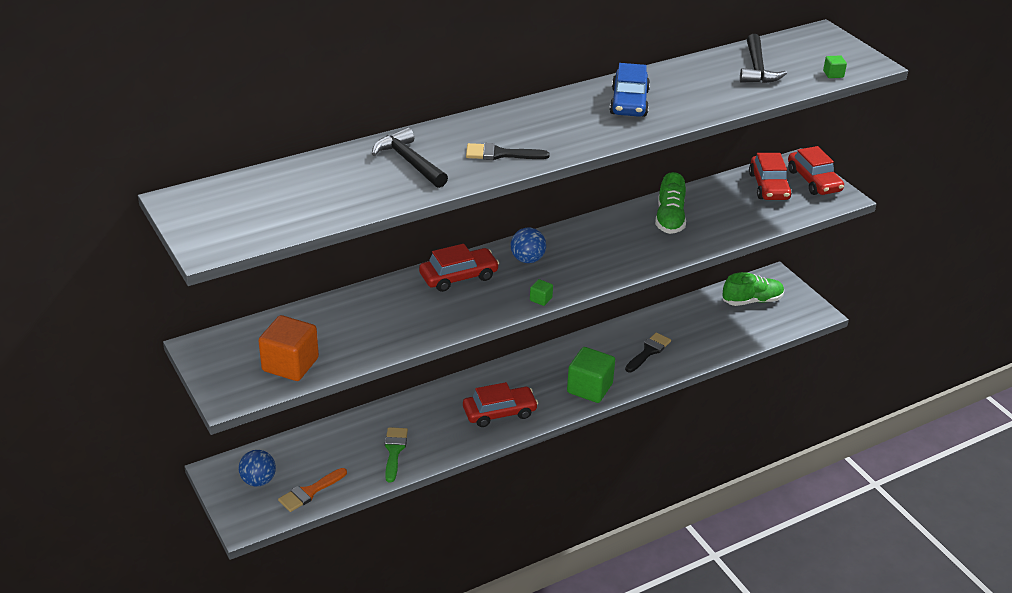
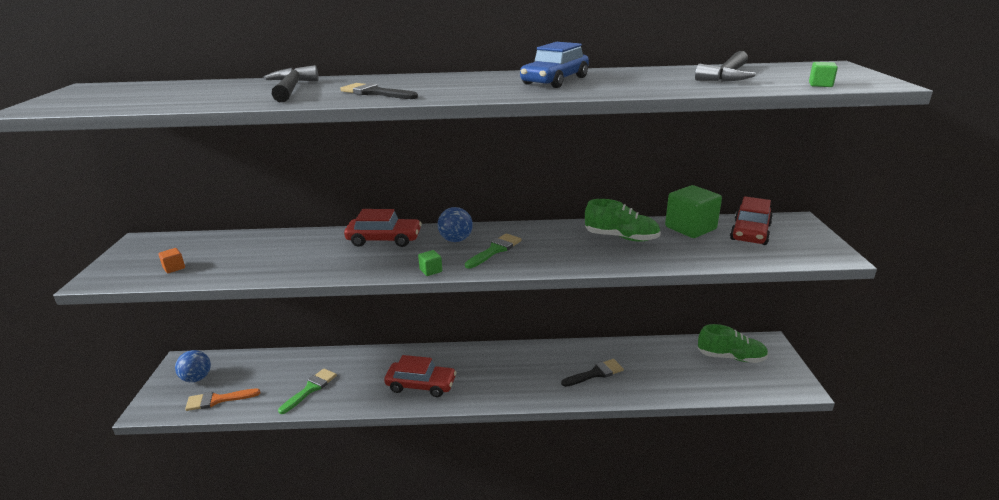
camera: 30 degrees right, 10 degrees down
orange cube [258,315,319,381] -> orange cube [158,248,185,273], size x0.43
green cube [567,347,615,403] -> green cube moved to [665,185,722,238]
green shoe [655,172,686,234] -> green shoe turned 105 degrees counterclockwise [585,199,661,242]
red car [788,146,844,195] -> none
none -> green brush [465,233,522,268]

